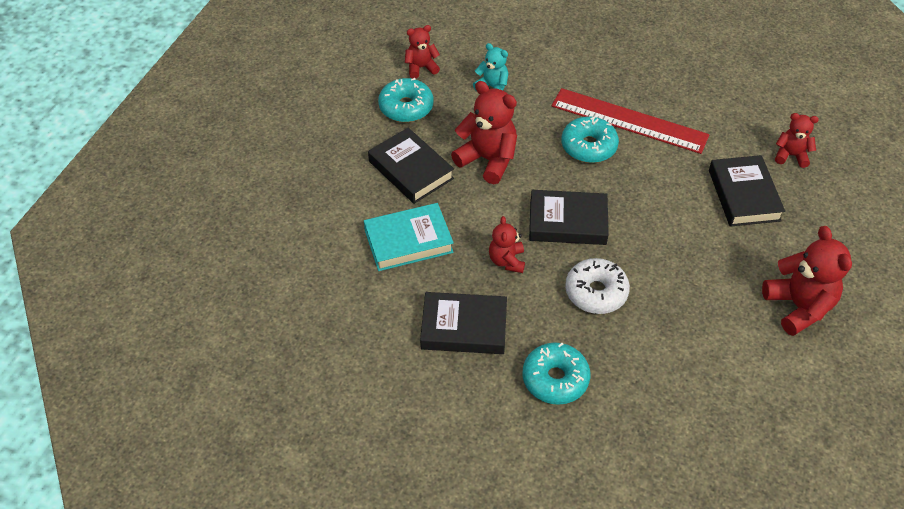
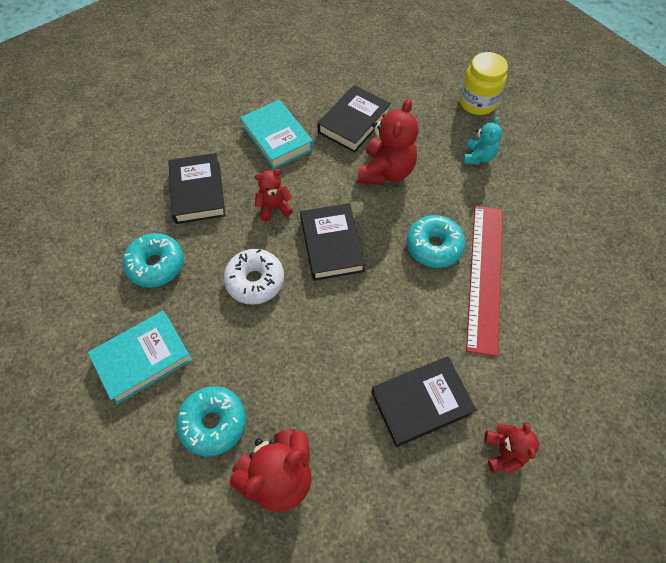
camera: 75 degrees right, 10 degrees up
turquoise donut [378,78,433,122] -> turquoise donut moved to [176,386,246,456]
red teddy bear [405,25,440,79] -> yellow jar [459,52,508,115]
none -> turquoise book [88,311,192,404]

